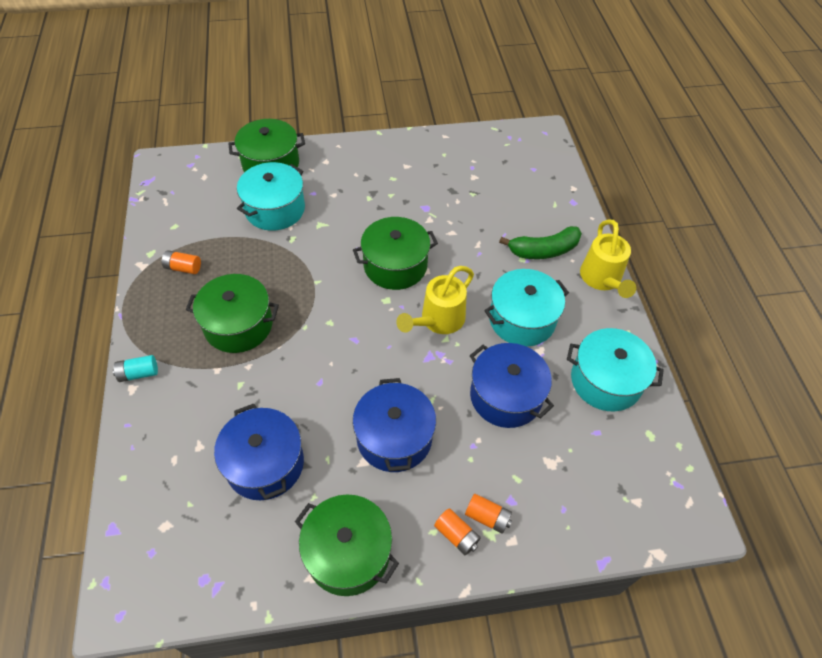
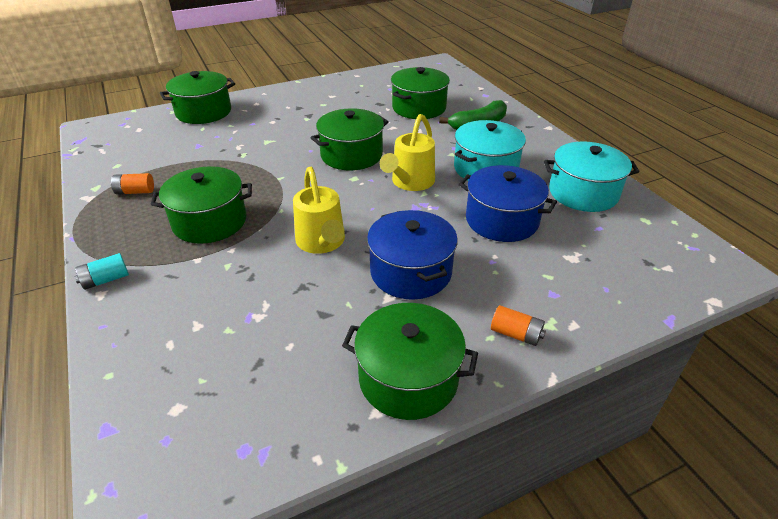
camera: 15 degrees left, 15 degrees down
blue pot [214,404,304,500] -> none
turquoise pot [237,162,305,231] -> none
orange battery [465,494,512,534] -> none
yellow watering can [580,220,636,298] -> yellow watering can moved to [293,167,345,254]
none -> green pot [391,67,450,119]

